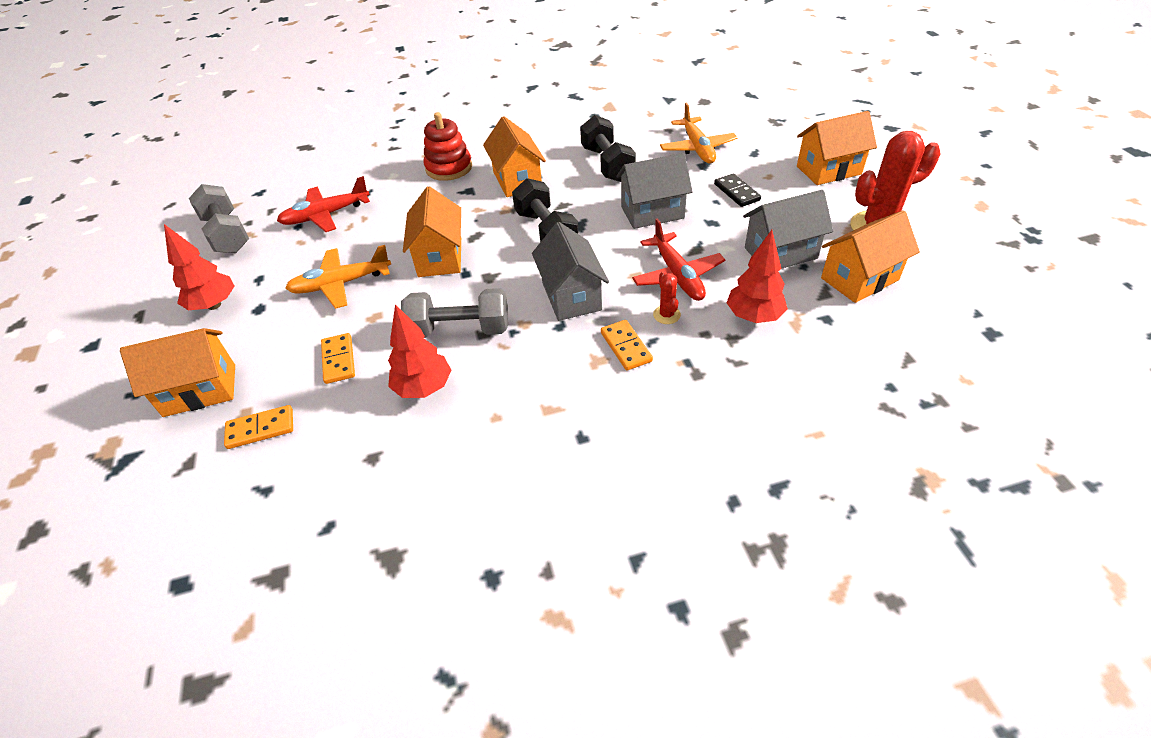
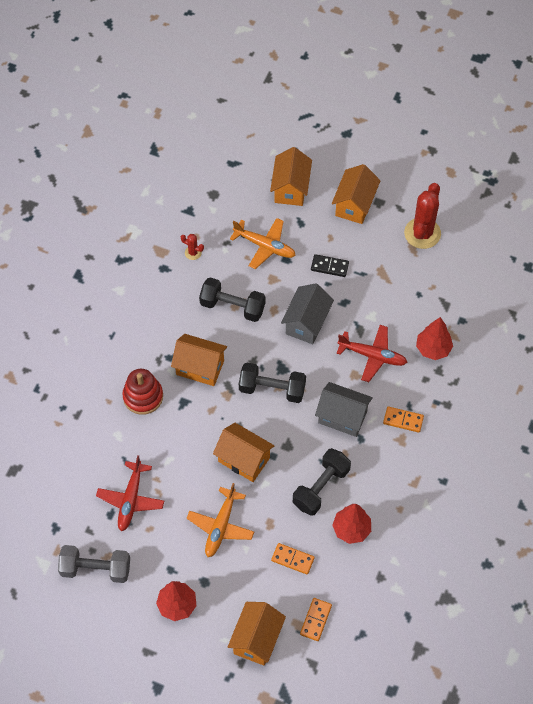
camera: 55 degrees left, 15 degrees up
grey dumbbell [401,288,508,338] -> black dumbbell [293,448,351,516]
red cactus [653,271,681,324] -> red cactus moved to [181,234,204,260]
grey house [743,190,833,269] -> none
orange house [821,210,920,303] -> orange house moved to [270,147,312,206]

